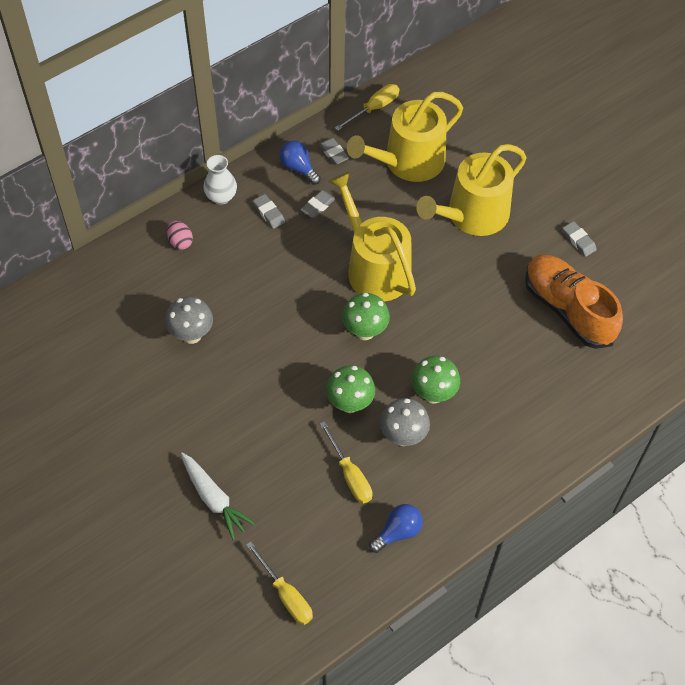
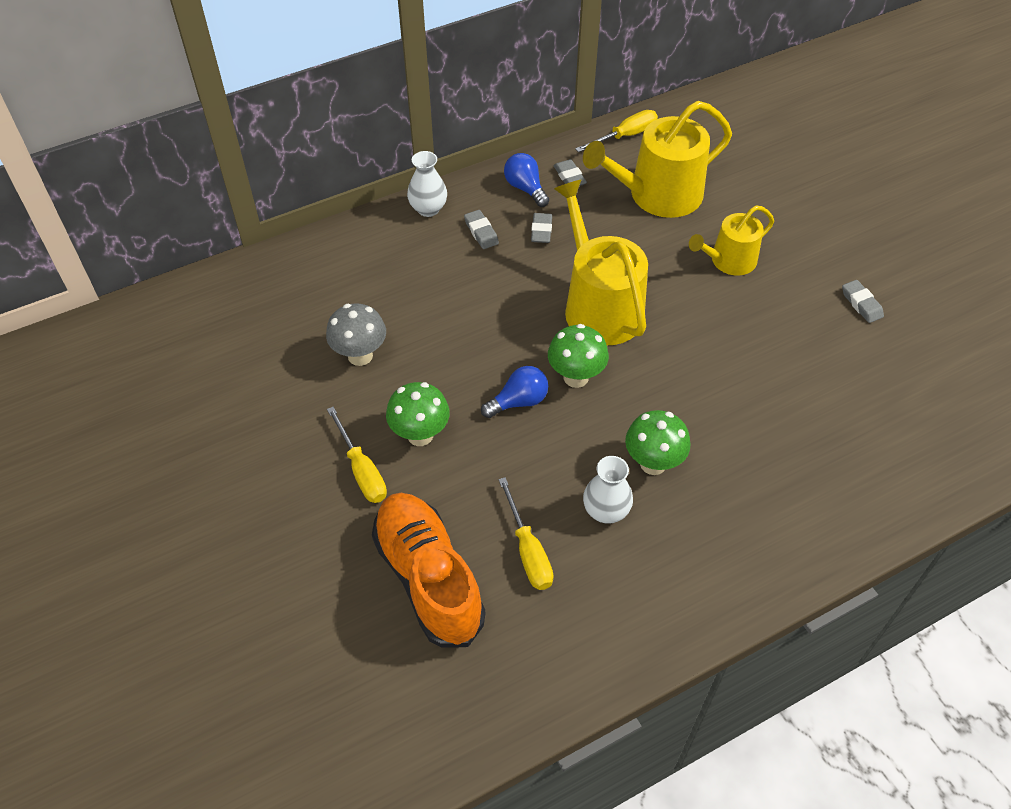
camera: 10 degrees right, 5 degrees down
pink egg [167,220,193,250] -> none
white carrot [181,453,255,540] -> none
yellow screwdriver [246,541,313,625] -> yellow screwdriver moved to [327,407,387,503]
grey eraser [301,190,335,218] -> grey eraser turned 45 degrees counterclockwise [531,213,552,243]
green mushroom [326,365,375,413] -> green mushroom moved to [386,382,450,446]
blue light bulb [369,504,423,553] -> blue light bulb moved to [481,366,548,418]
grey mushroom [380,398,430,446] -> white vase [583,456,633,524]
yellow watering can [416,144,526,236] -> yellow watering can [689,205,774,276], size x0.60
orange shoe [525,254,623,349] -> orange shoe moved to [372,493,485,648]

